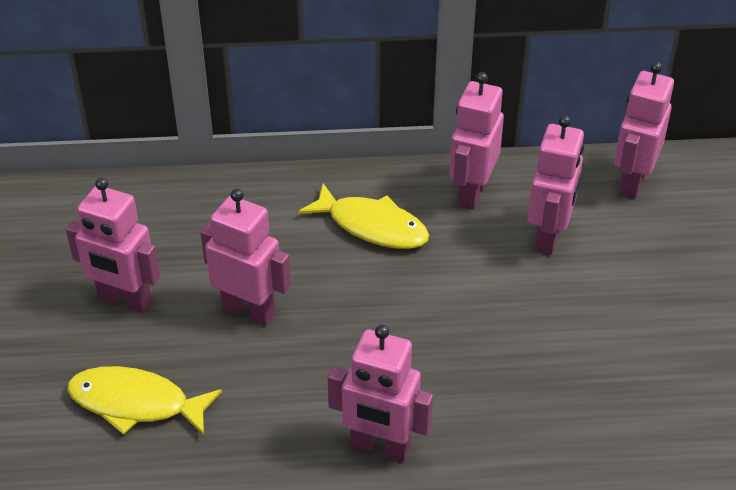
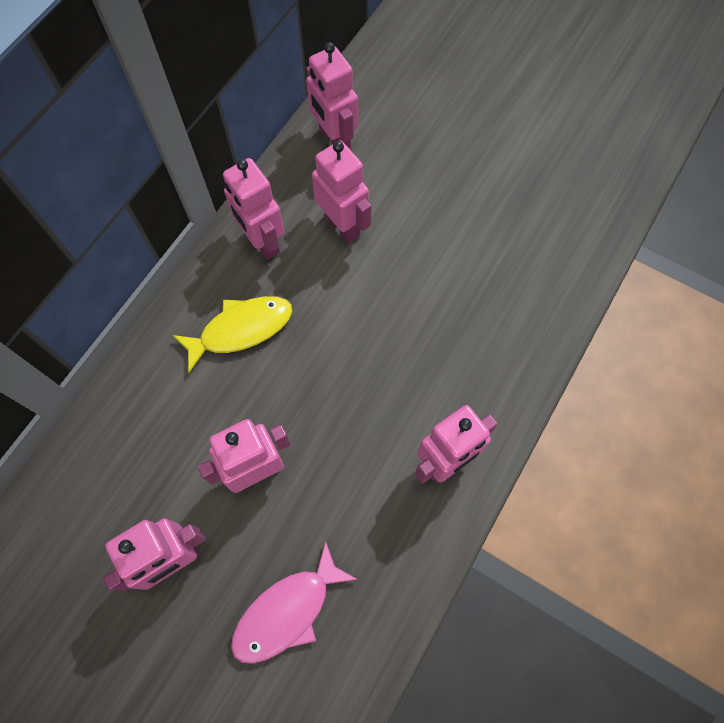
camera: 55 degrees left, 25 degrees up
yellow fish [67,366,222,436] -> pink fish [231,541,358,664]

